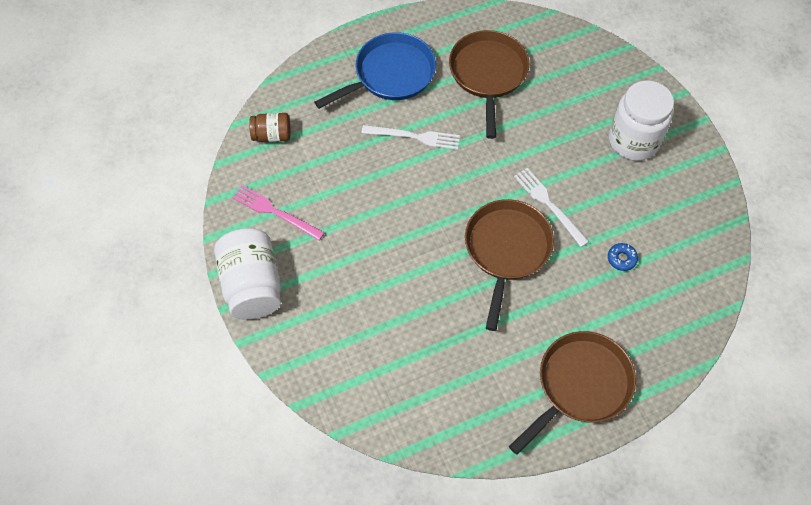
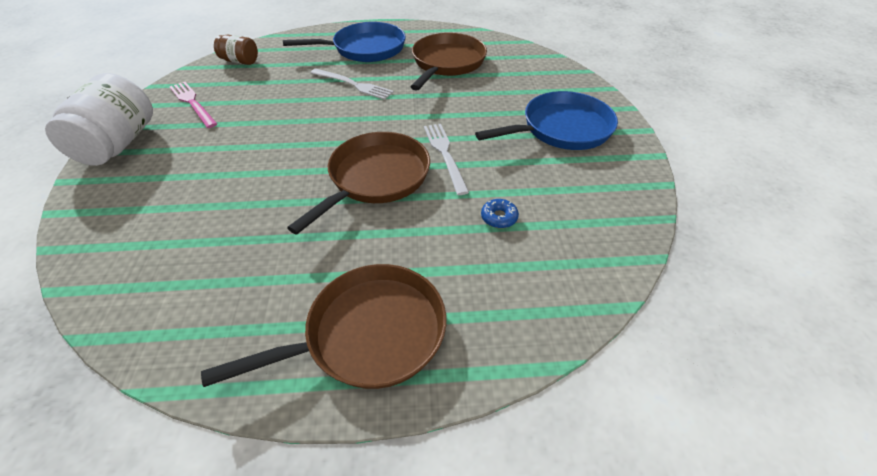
camera: 20 degrees right, 15 degrees down
white jar [609,81,674,161] -> blue pan [475,91,618,150]

